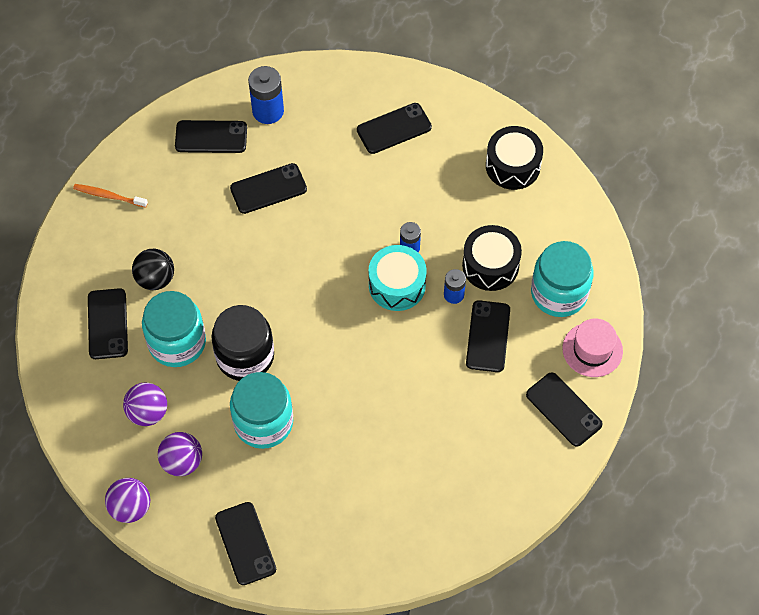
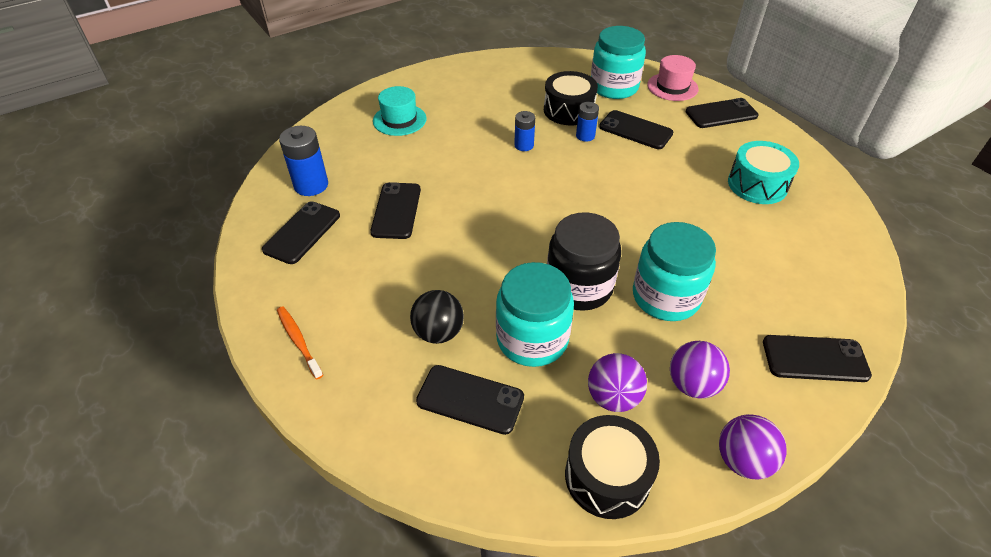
camera: 65 degrees left, 15 degrees down
orange toothbrush [73,184,148,208] -> orange toothbrush turned 105 degrees clockwise [277,306,323,379]
black phone [357,103,432,154] -> turquoise hat [373,86,427,136]
turquoise drum [368,245,427,311] -> turquoise drum moved to [728,141,799,204]
black drum [486,126,543,190] -> black drum moved to [565,415,660,519]

